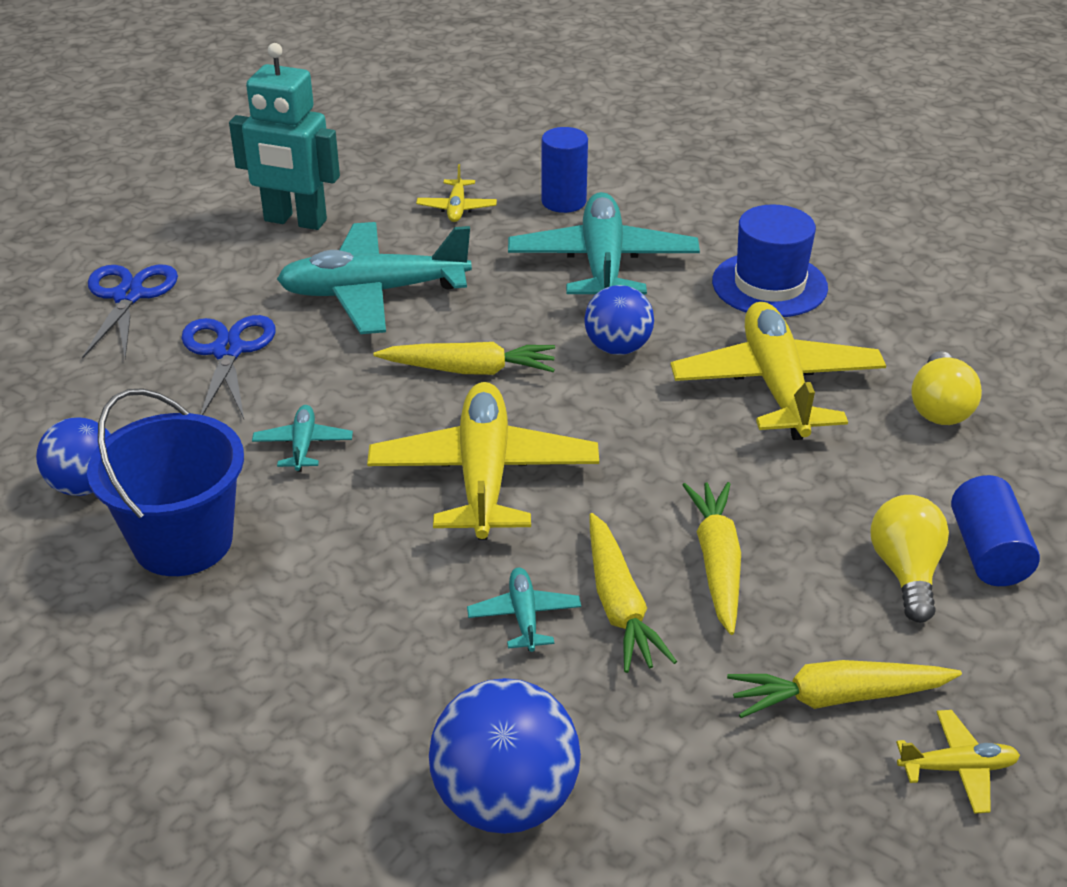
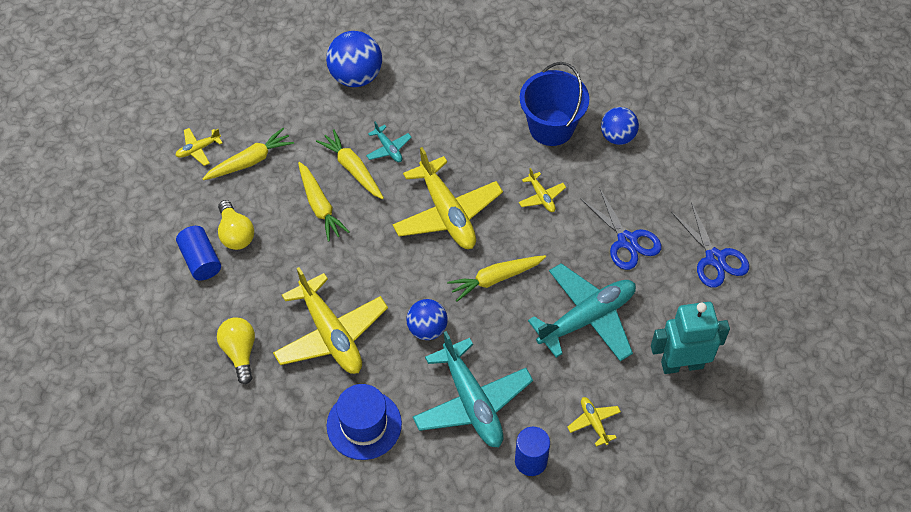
camera: 155 degrees right, 20 degrees up
turquoise plane [252,405,353,472] -> yellow plane [519,168,566,212]

